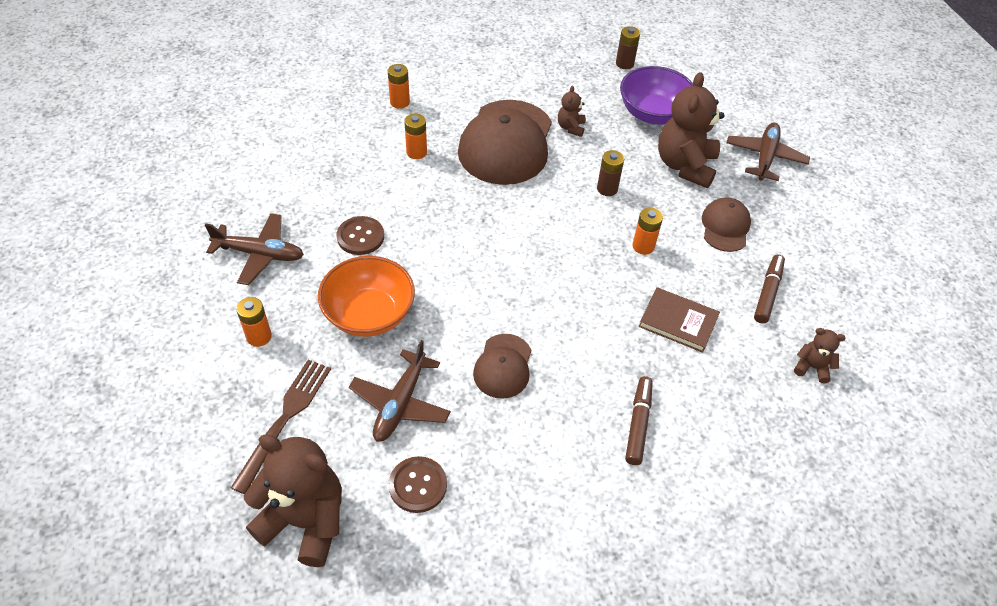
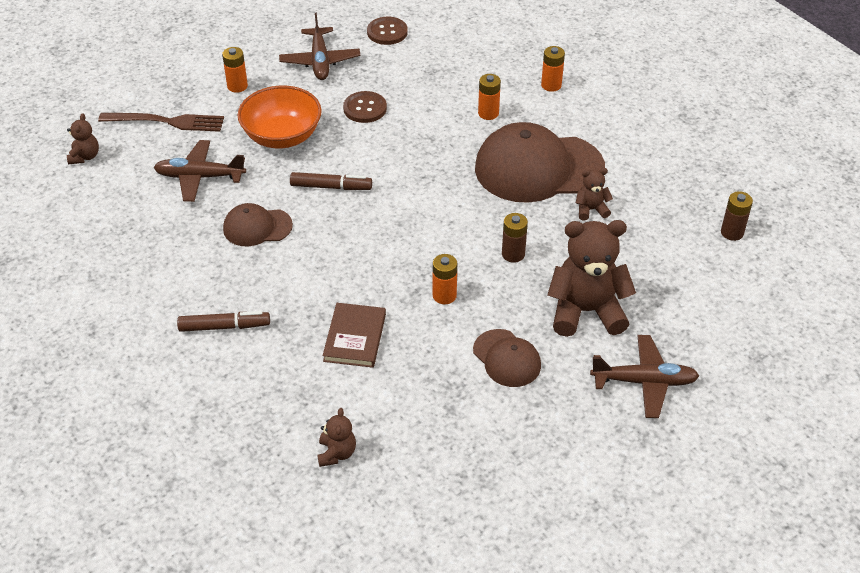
camera: 75 degrees right, 5 degrees down
brown teddy bear [244,434,342,567] -> brown teddy bear [67,113,99,164], size x0.47
brown button [389,456,447,513] -> brown button moved to [367,17,408,45]
purple bowl [620,66,693,125] -> none
brown cap [702,197,751,252] -> brown cap turned 60 degrees clockwise [473,329,541,387]
brown marker [754,254,785,324] -> brown marker moved to [290,172,372,190]

